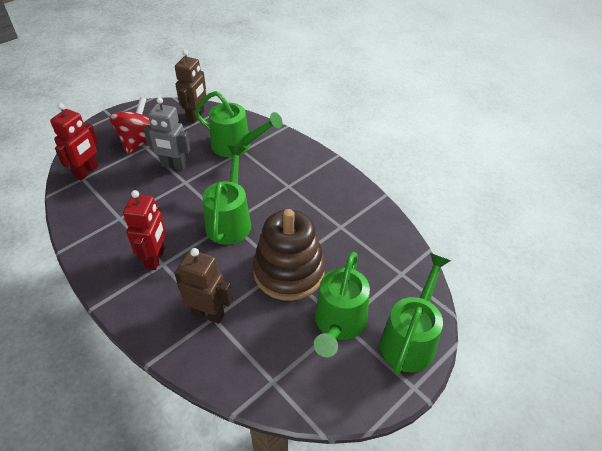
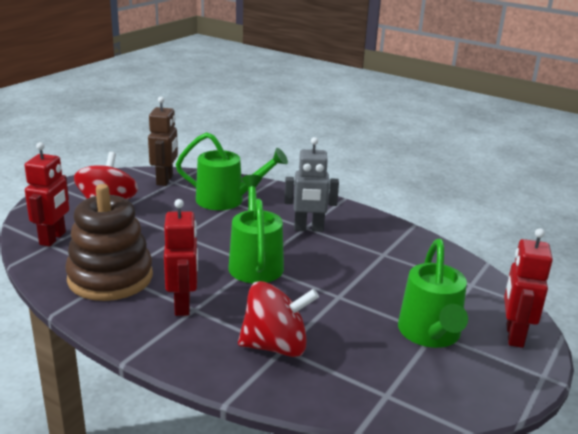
camera: 15 degrees left, 20 degrees down
grey robot [143,97,191,171] -> grey robot moved to [284,137,339,232]
brown robot [174,248,233,324] -> red spinning top [238,281,319,357]
brown stacking toy [253,209,325,301] -> brown stacking toy moved to [65,184,153,301]
green watering can [380,253,451,375] -> red robot [504,228,553,348]

